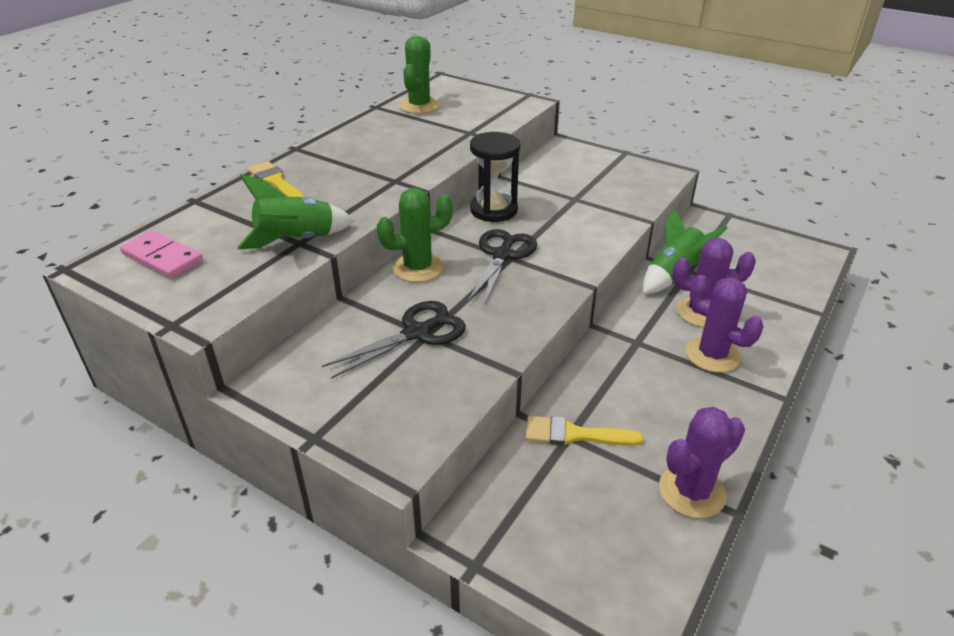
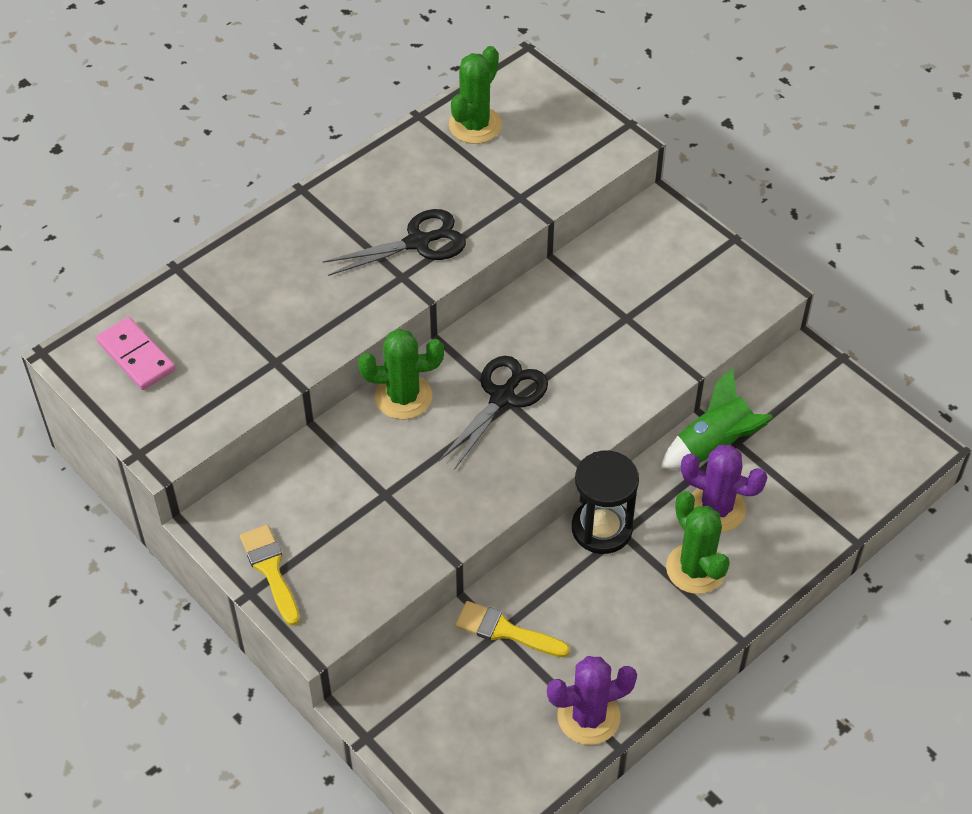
camera: 15 degrees right, 15 degrees up
green rocket [237,174,354,249] -> none
yellow brush [247,161,304,198] -> yellow brush moved to [240,525,300,626]
black scissors [322,301,466,379] -> black scissors moved to [322,209,466,276]
black hourglass [470,132,520,222] -> black hourglass moved to [572,451,639,554]
purple cactus [686,275,763,373] -> green cactus [666,491,730,594]

